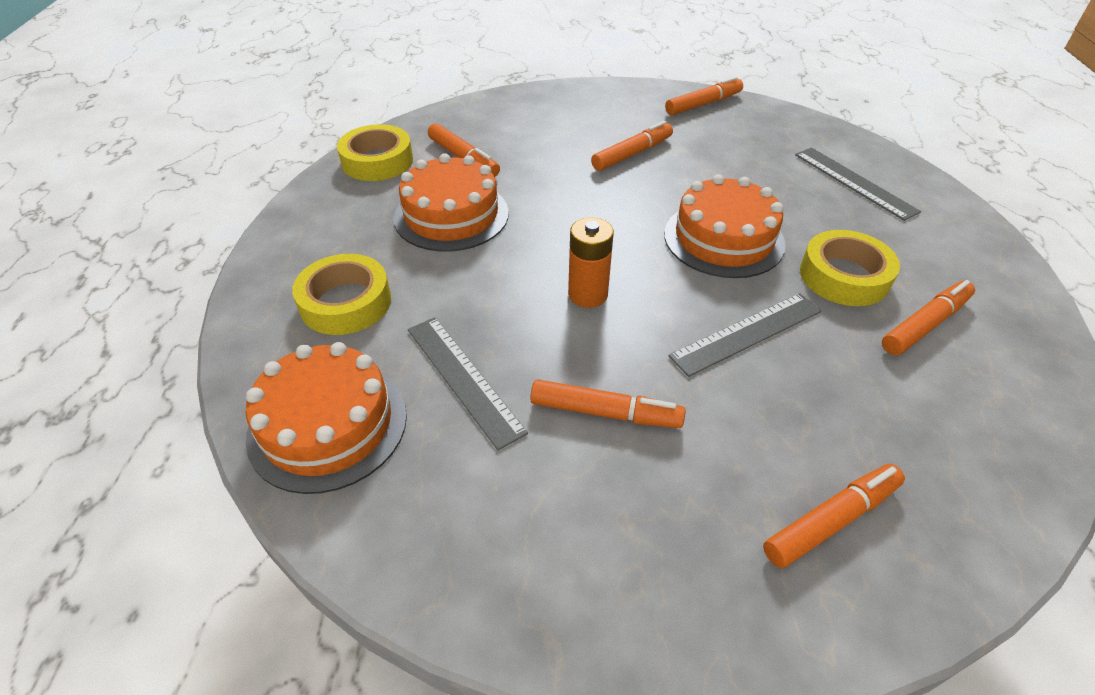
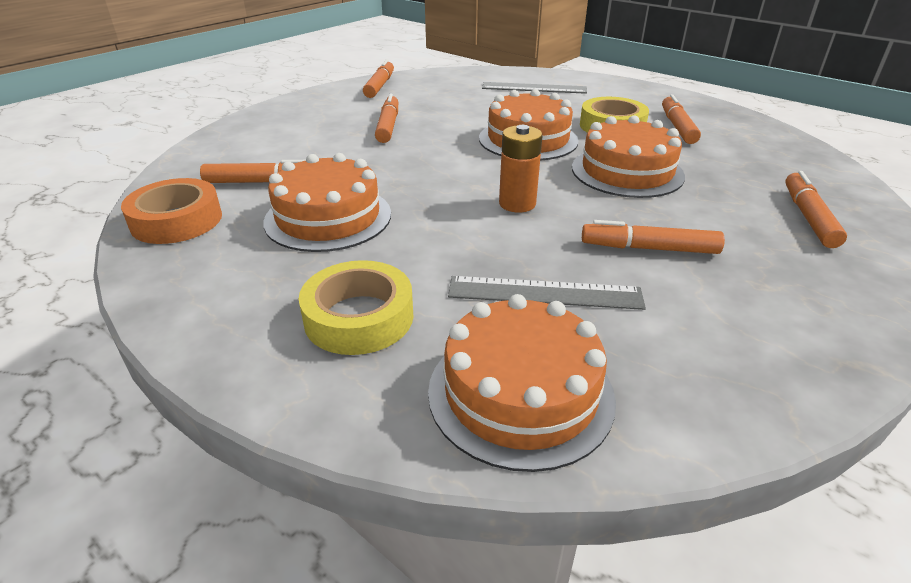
camera: 50 degrees left, 10 degrees down
yellow tape [337,124,413,181] -> orange tape [121,178,222,244]
orange marker [530,379,686,428] -> orange marker turned 135 degrees counterclockwise [582,220,725,254]
grey ruler [668,293,822,377] -> orange cake [572,115,685,198]

